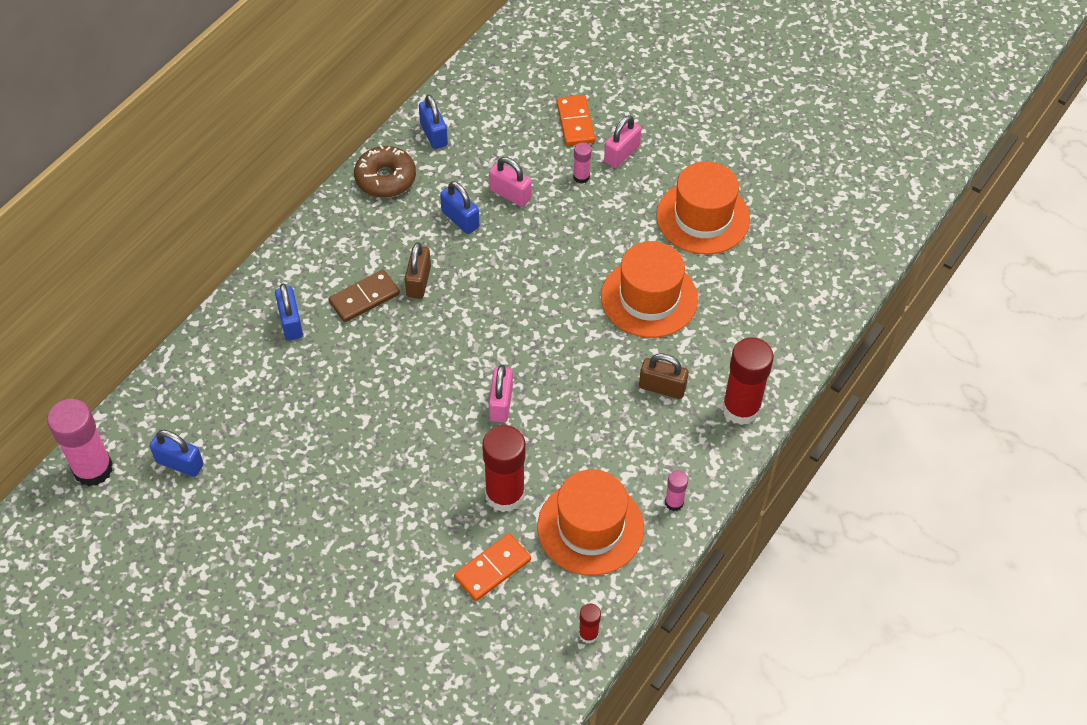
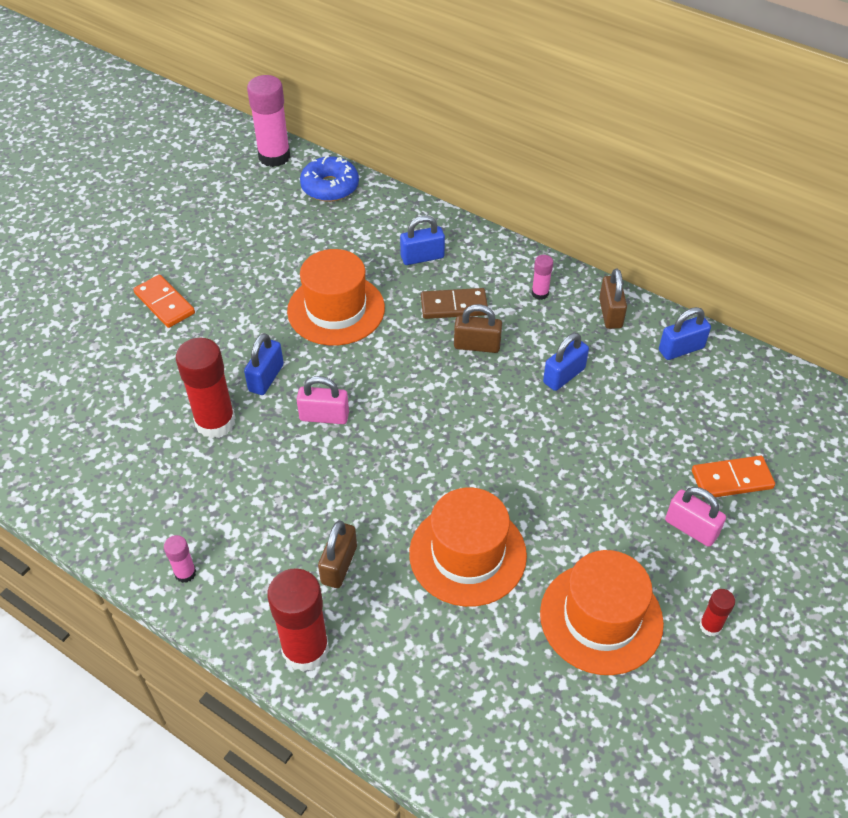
camera: 90 degrees right, 5 degrees down
blue padlock [150,430,203,477] -> blue padlock moved to [244,333,284,395]
brown domino [329,270,400,322] -> brown domino turned 60 degrees counterclockwise [421,288,488,319]
brown donut [354,145,416,198] -> brown padlock [599,268,627,329]
orange domino [454,533,531,601] -> orange domino moved to [133,275,195,328]
pink padlock [489,157,532,207] -> none
orange hat [538,469,644,576] -> orange hat moved to [287,249,385,346]
pink glue stick [573,142,592,184] -> pink glue stick moved to [532,255,553,300]
red glue stick [579,604,601,644] -> red glue stick moved to [699,589,735,636]
none -> blue donut [300,156,359,202]

